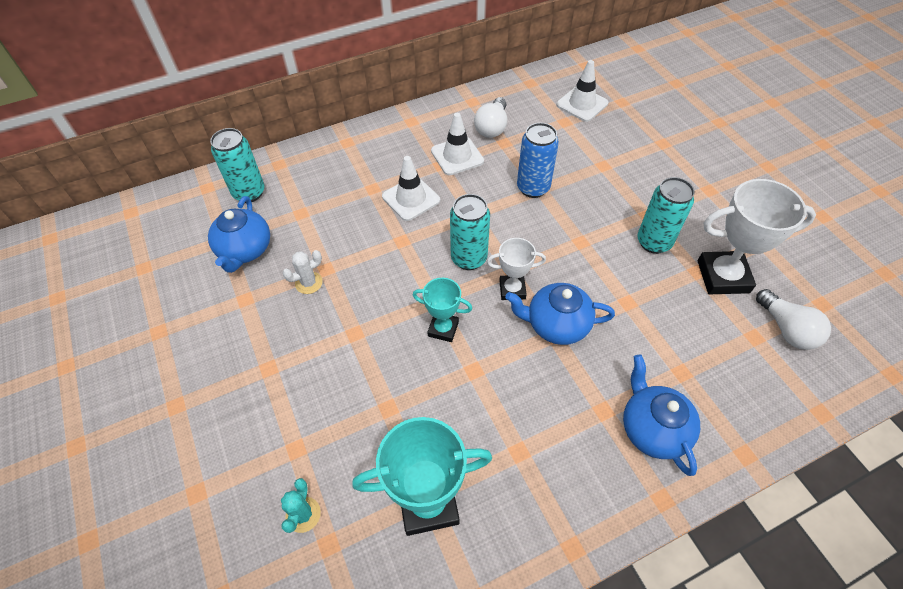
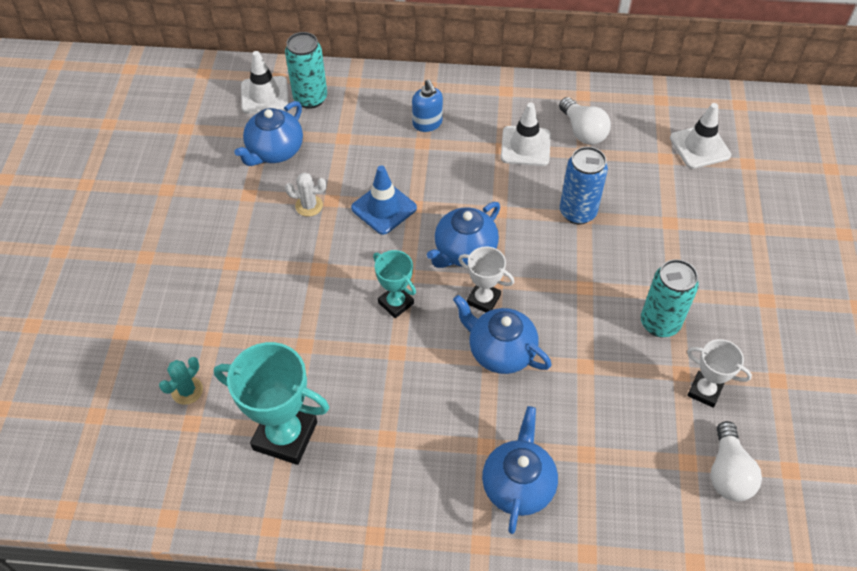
camera: 30 degrees right, 0 degrees up
white traffic cone [382,156,440,221] -> white traffic cone moved to [241,51,289,114]
turquoise can [450,194,490,270] -> blue teapot [427,202,500,268]
white light bulb [474,97,507,138] -> white light bulb turned 75 degrees counterclockwise [559,97,611,145]
white trophy [698,179,816,294] -> white trophy [687,339,752,408], size x0.57
none -> blue traffic cone [351,166,417,235]
none -> blue soap dispenser [412,80,443,132]

